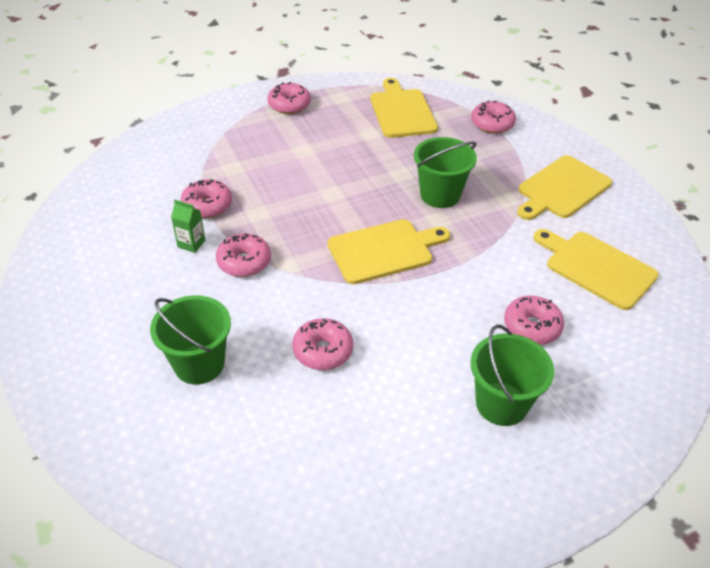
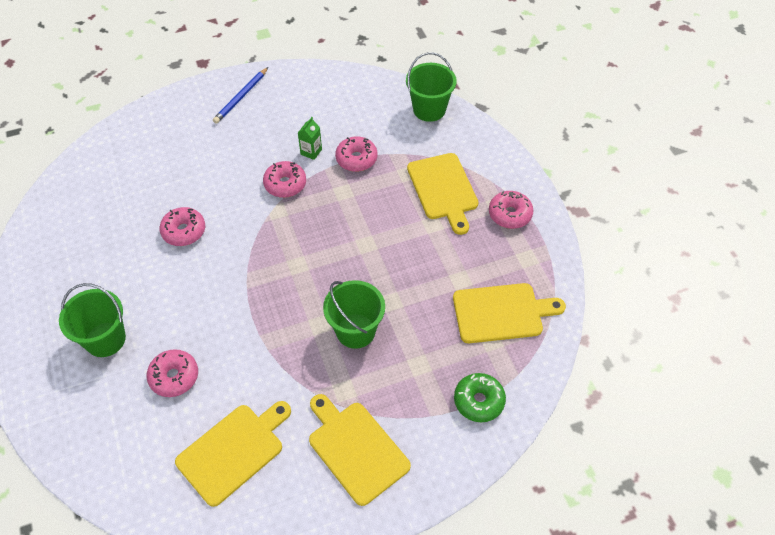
camera: 95 degrees right, 10 degrees up
green bucket [150,295,231,385] -> green bucket moved to [406,52,457,122]
yellow cutting board [327,219,450,284] -> yellow cutting board moved to [407,153,479,235]
pink donut [471,100,516,134] -> green donut [454,373,506,422]
none -> blue pencil [213,67,268,124]

